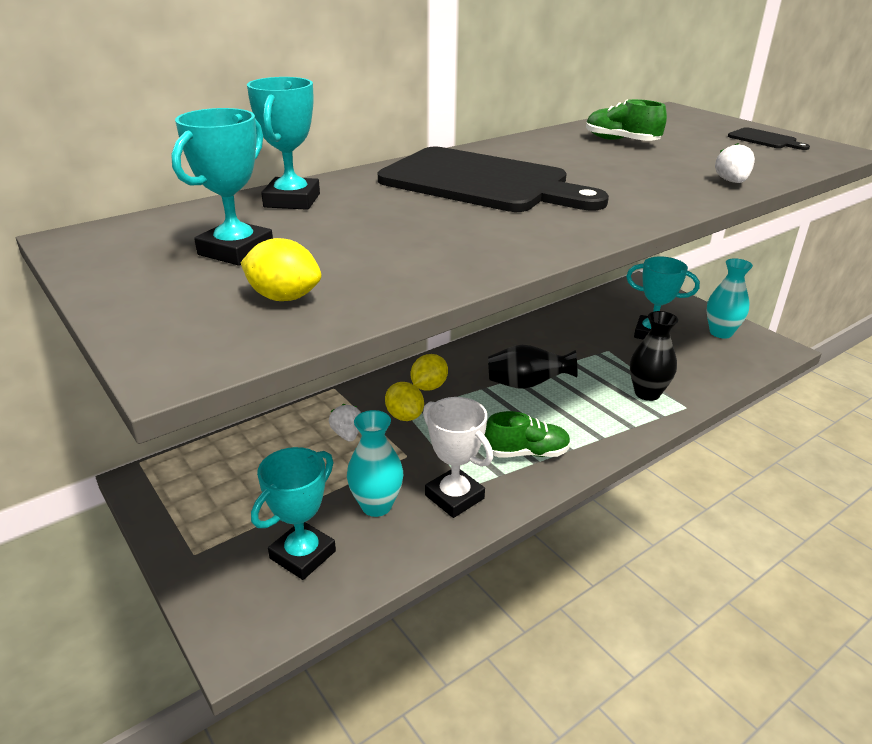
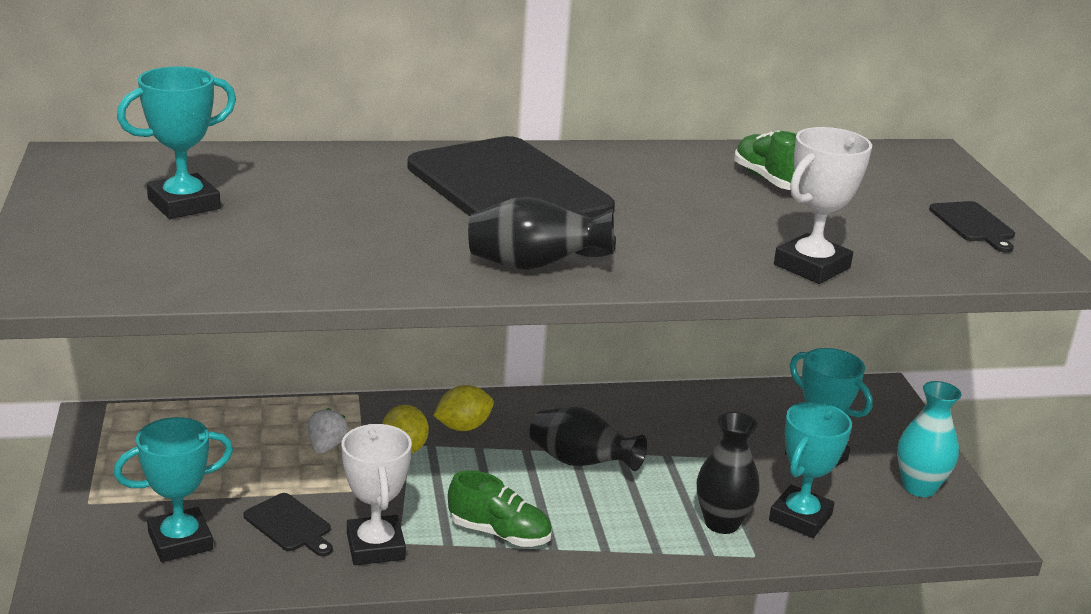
camera: 25 degrees right, 5 degrees down
yellow lemon [241,238,321,301] -> none
turquoise trophy [247,77,320,210] -> turquoise trophy moved to [769,402,852,538]
turquoise vase [347,410,403,517] -> black cutting board [243,493,333,556]
white strawberry [715,143,755,183] -> white trophy [774,127,872,284]
none -> black vase [468,197,614,270]

